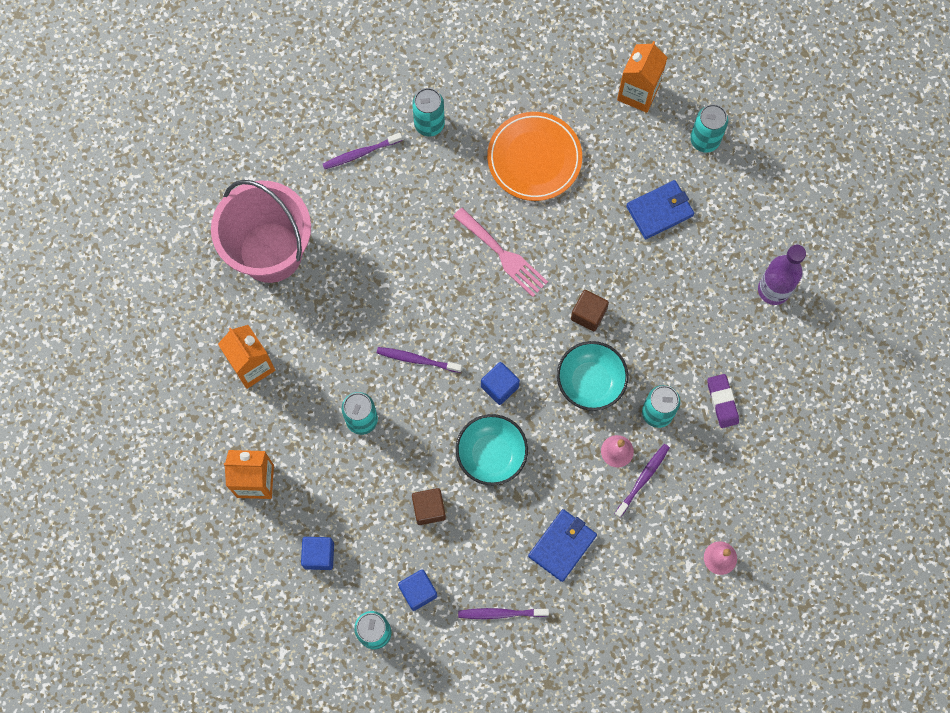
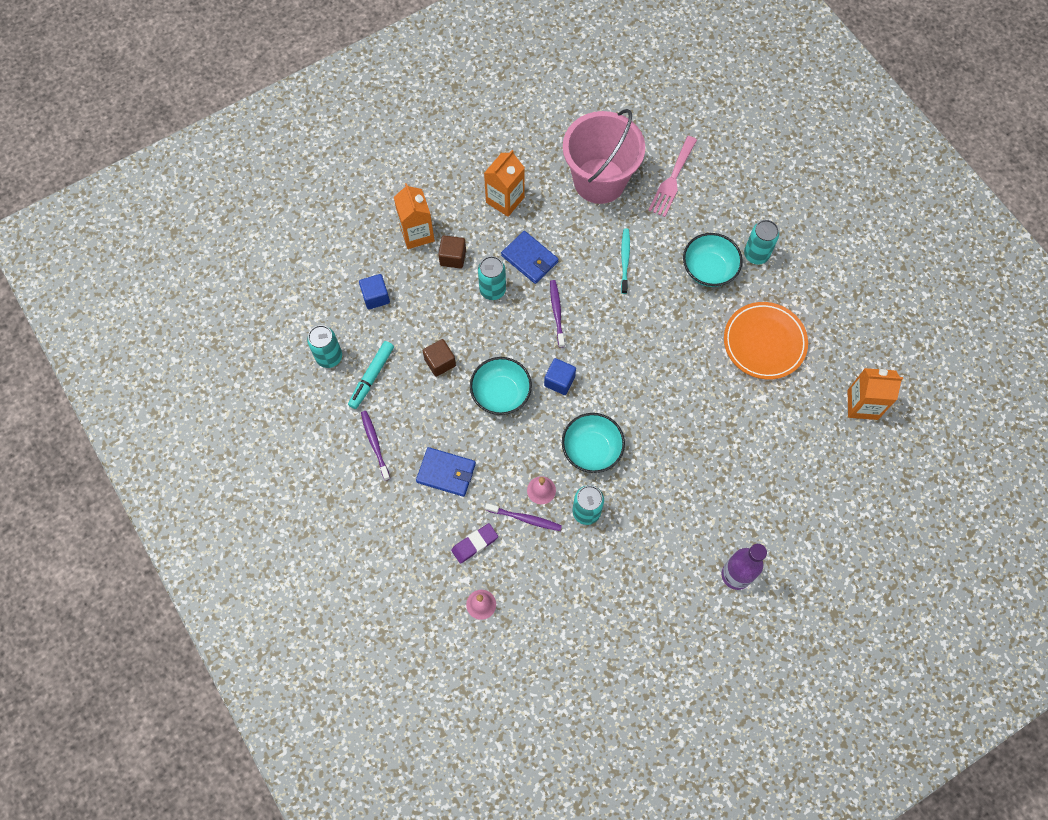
camera: 70 degrees right, 5 degrees down
purple toothbrush [323,133,402,169] -> none
blue cube [398,569,437,611] -> turquoise marker [348,341,394,409]
pink fork [453,208,548,297] -> pink fork moved to [648,136,697,217]
brown cube [571,290,609,331] -> brown cube moved to [438,235,466,269]
blue wallet [626,180,694,239] -> blue wallet moved to [501,231,559,284]
turquoise can [690,104,728,153] -> none
purple eraser [707,374,739,428] -> purple eraser moved to [451,523,498,564]
none -> turquoise toothbrush [621,228,630,294]
none -> turquoise bowl [683,233,743,287]

